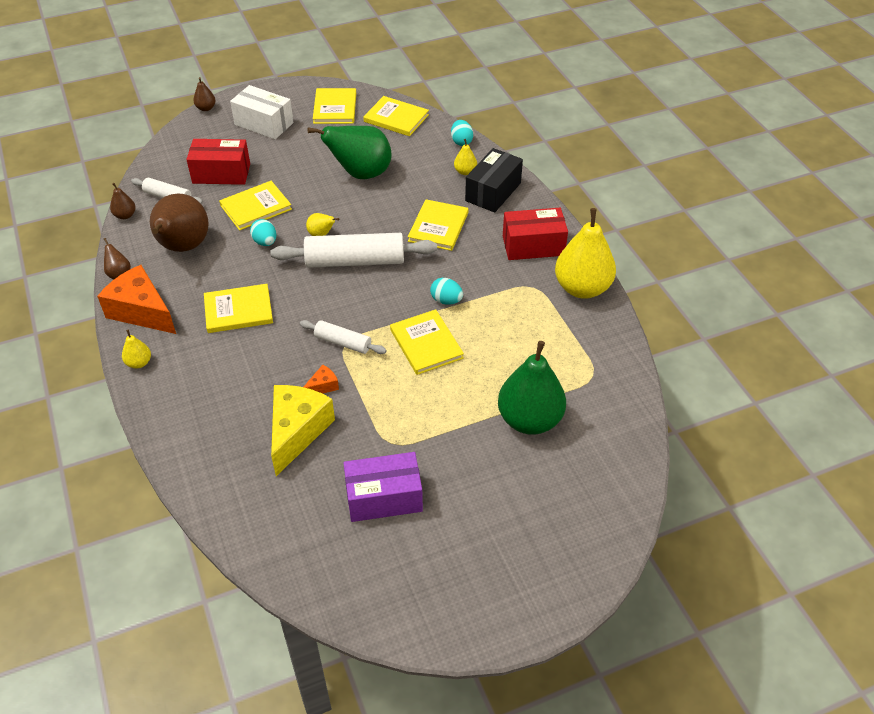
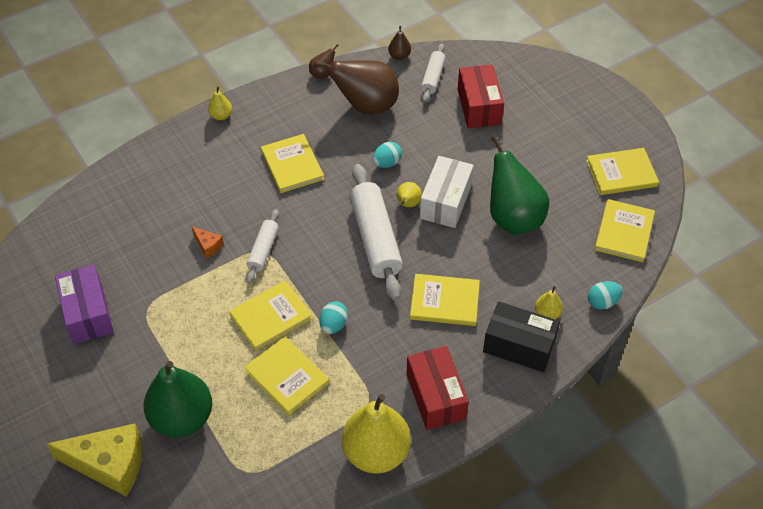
camera: 80 degrees right, 5 degrees up
orange cheese [97,265,176,334] -> none
brown pear [193,77,216,111] -> none
yellow book [219,181,292,230] -> yellow book moved to [244,336,329,415]
white box [230,85,294,139] -> white box moved to [420,156,474,228]
yellow cheese [271,385,335,476] -> yellow cheese moved to [47,423,142,497]

